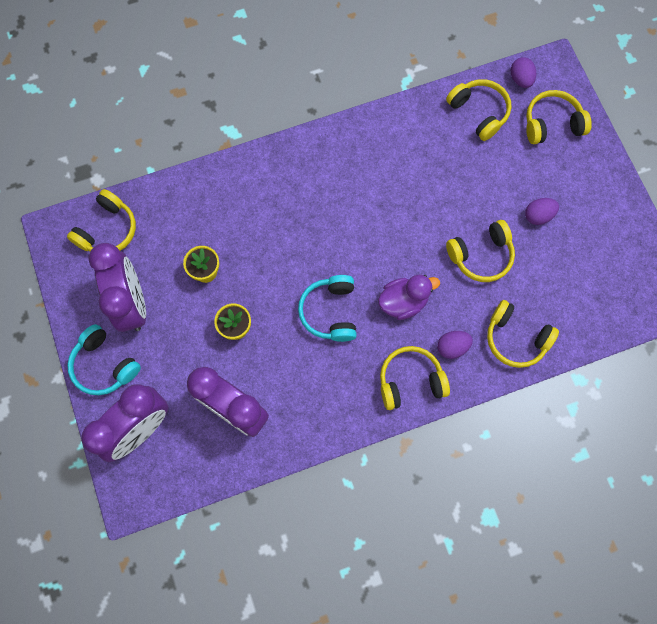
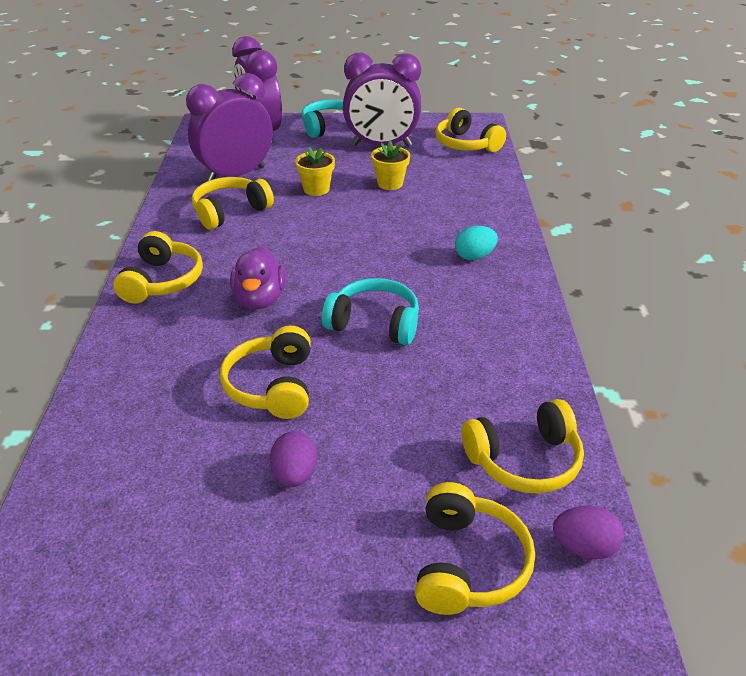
camera: 110 degrees right, 35 degrees down
turquoise headphones [298,275,357,342] -> turquoise headphones moved to [322,278,419,345]
purple egg [437,331,473,359] -> none
yellow headphones [487,300,559,368] -> yellow headphones moved to [192,177,274,230]
none -> turquoise egg [455,226,498,260]

